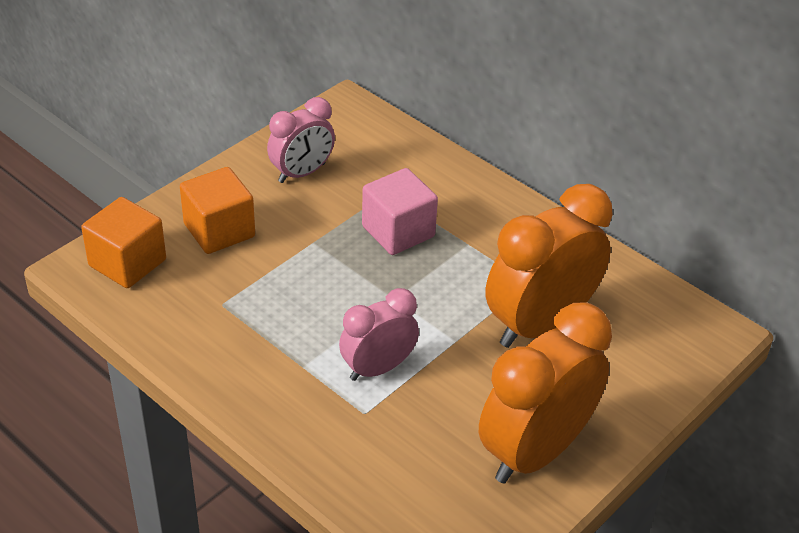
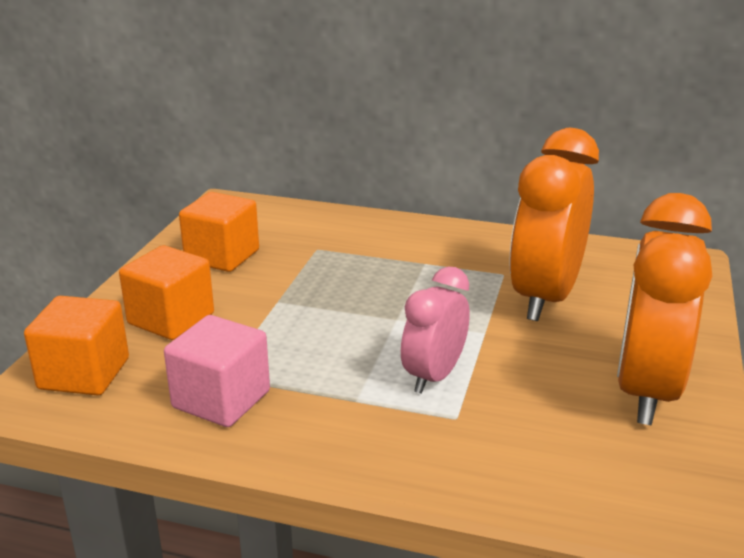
camera: 25 degrees left, 15 degrees down
pink clock [267,97,335,183] -> orange cube [179,192,259,272]
pink cube [362,168,438,255] -> pink cube moved to [164,315,270,427]

